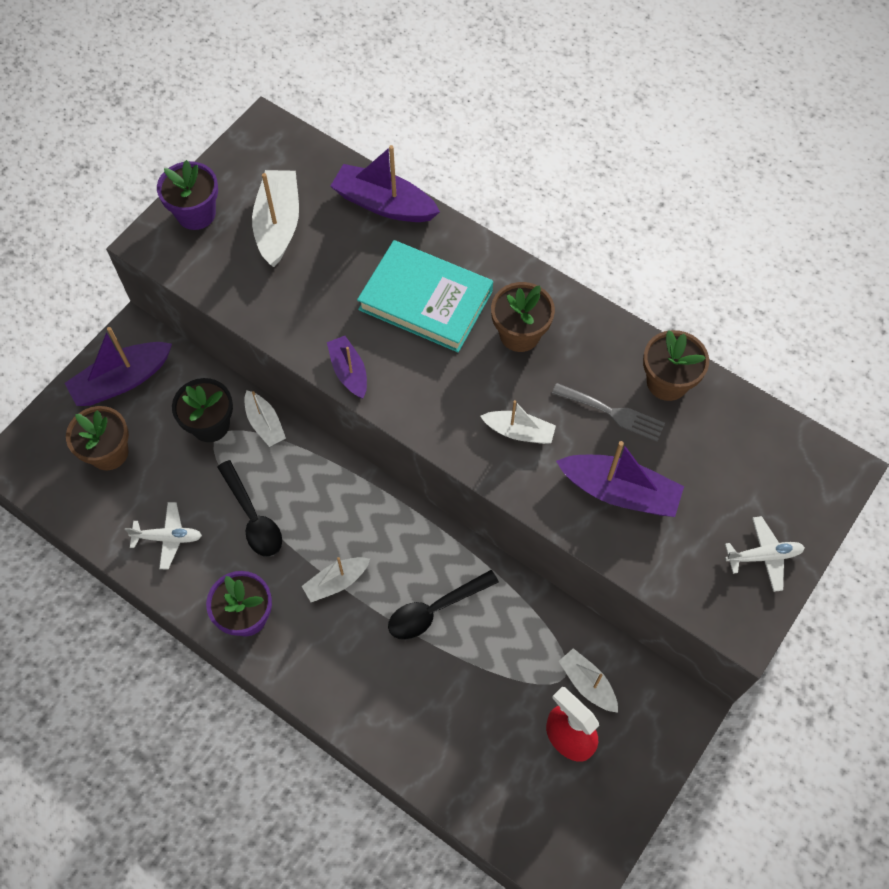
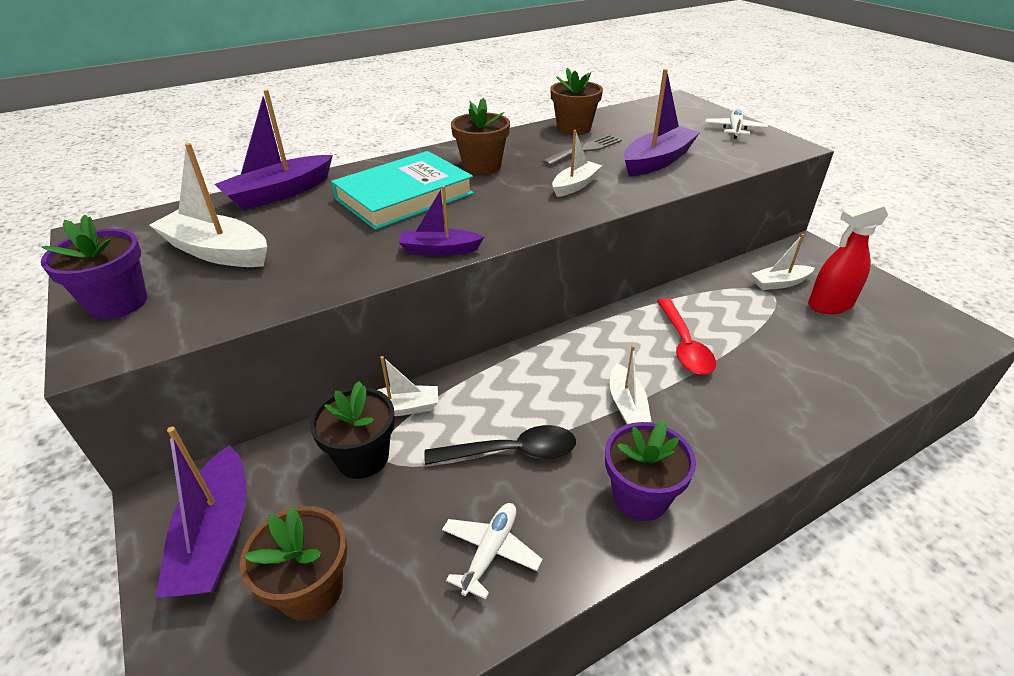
camera: 65 degrees left, 25 degrees down
black spoon [388,570,499,640] -> red spoon [657,298,716,375]

